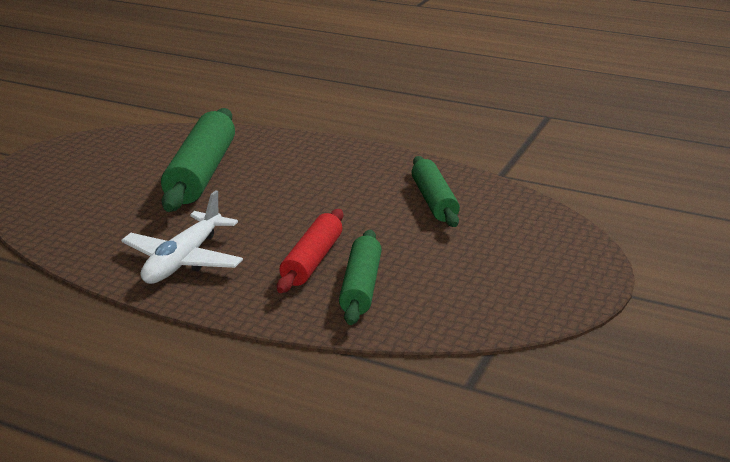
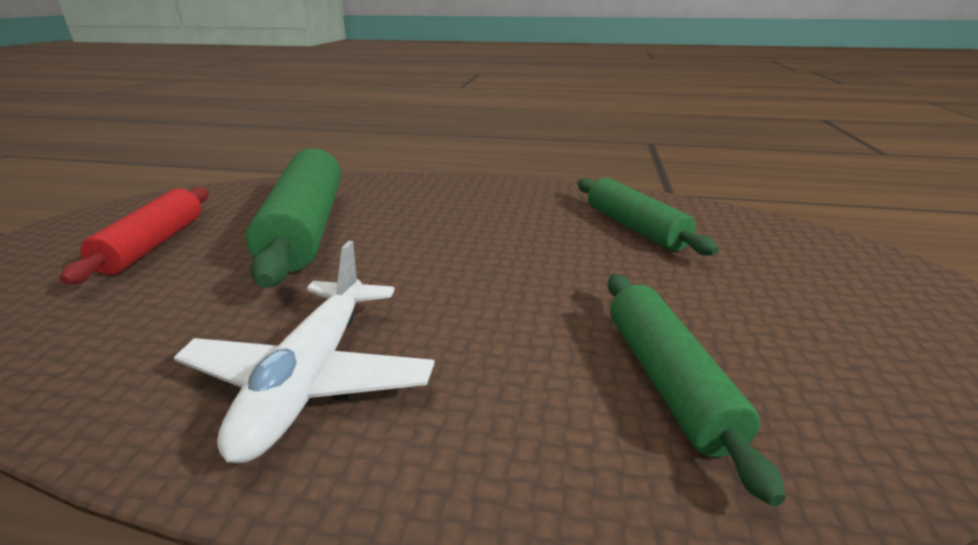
camera: 15 degrees left, 0 degrees up
red rolling pin [277,209,343,293] -> red rolling pin moved to [60,187,209,285]

